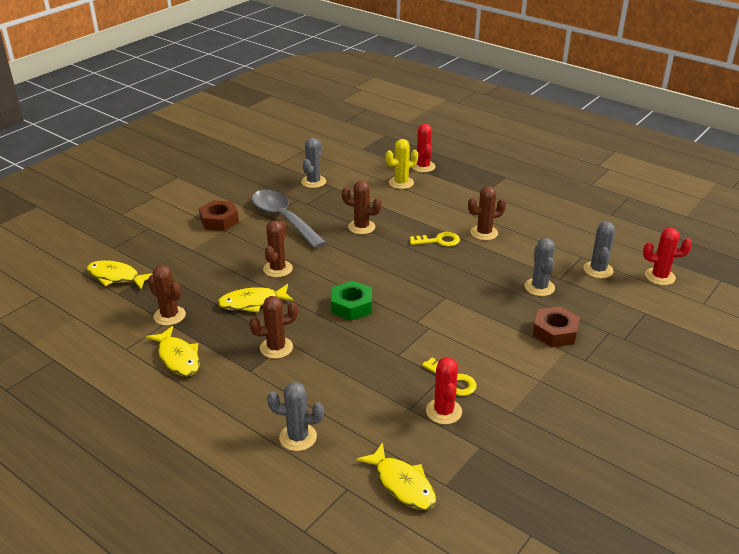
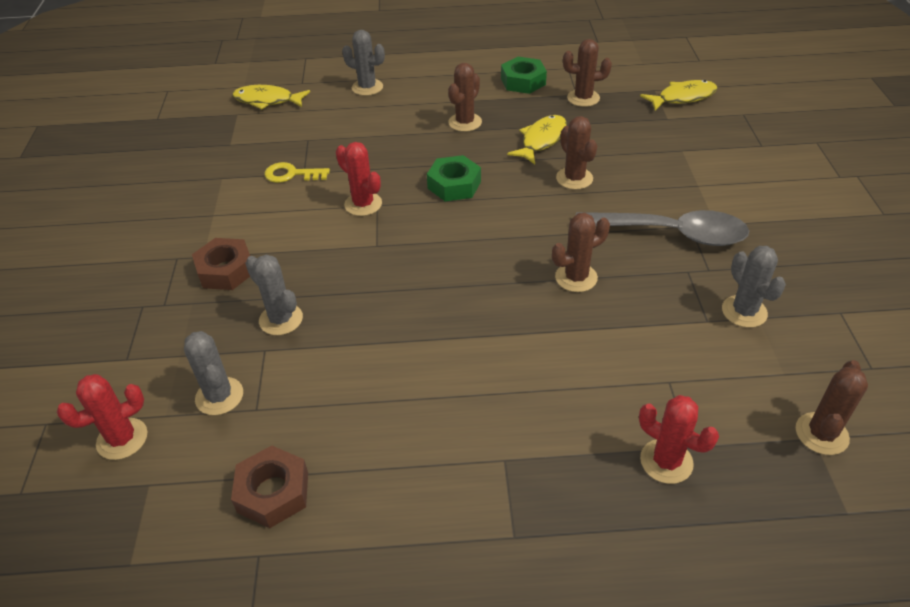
camera: 140 degrees right, 10 degrees up
yellow fish [146,326,200,376] -> green nut [501,57,547,94]
brown nut [199,200,239,231] -> brown nut moved to [231,446,308,528]
grey cactus [267,382,324,451] -> grey cactus turned 60 degrees clockwise [342,30,385,96]
yellow cactus [385,139,418,189] -> none
yellow key [410,232,460,247] -> none
red cactus [426,357,462,424] -> red cactus moved to [336,142,382,216]
brown cactus [468,186,506,240] -> brown cactus moved to [796,360,868,455]

